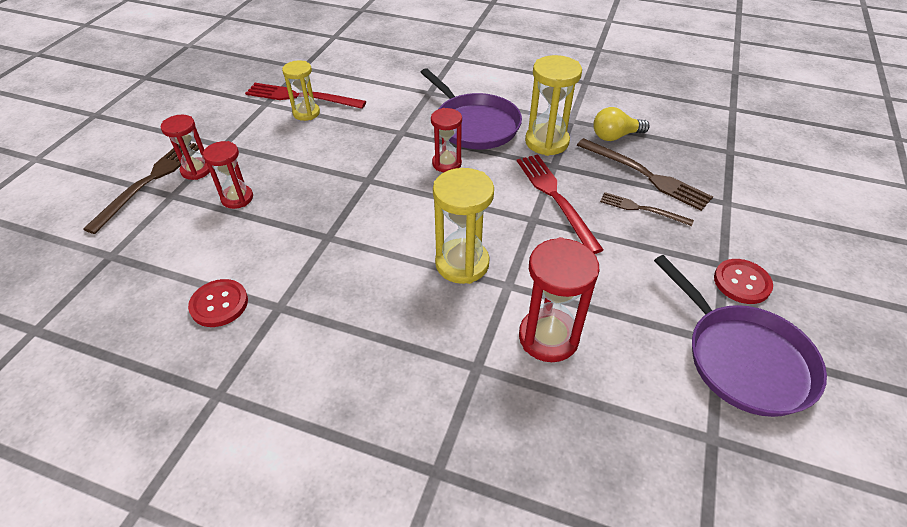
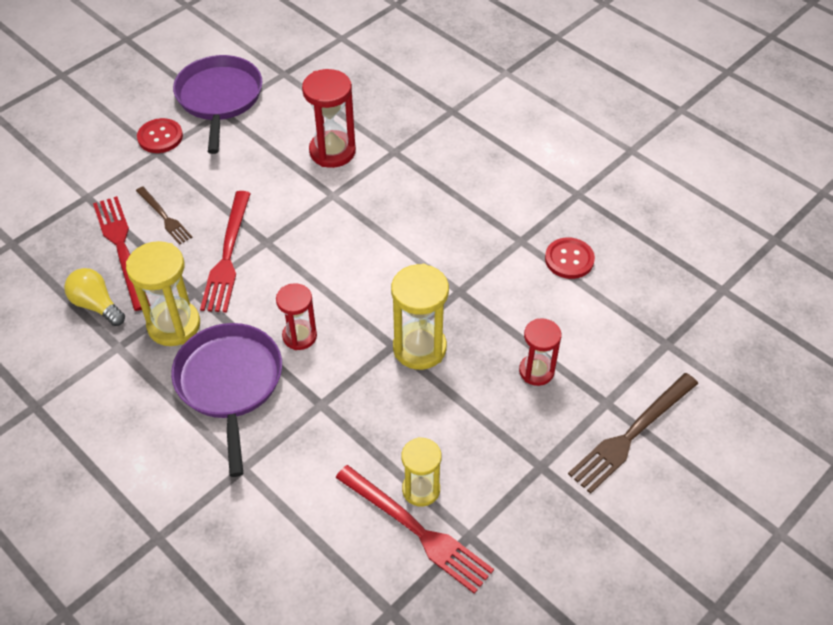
camera: 155 degrees left, 5 degrees up
red hourglass [161,115,210,180] -> none
yellow hourglass [433,168,494,284] -> yellow hourglass moved to [391,264,449,370]
brown fork [577,138,713,211] -> red fork [93,196,150,311]
yellow light bulb [593,107,650,141] -> yellow light bulb turned 150 degrees counterclockwise [64,268,125,326]

